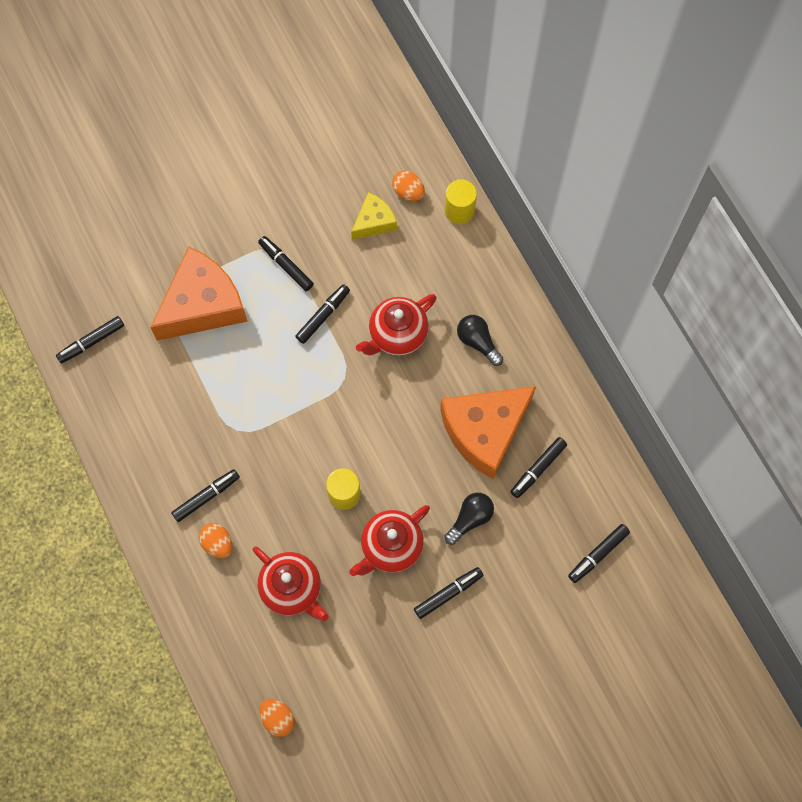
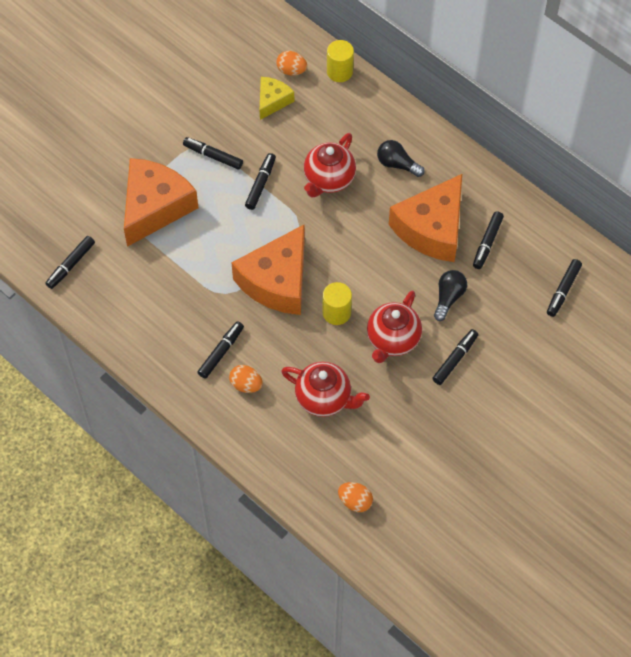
camera: 20 degrees left, 10 degrees down
none -> orange cheese [231,224,305,315]

